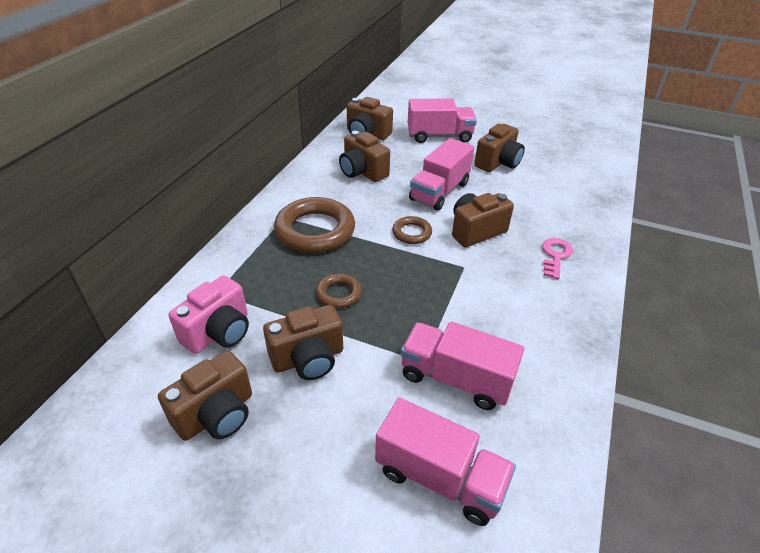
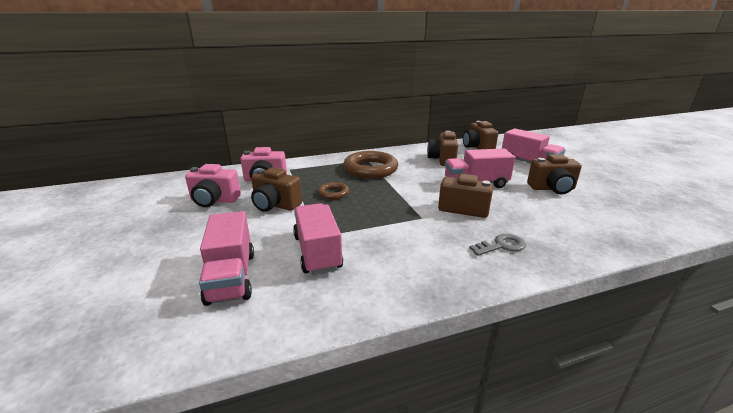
camera: 50 degrees right, 15 degrees down
brown camera [158,351,252,441] -> pink camera [185,164,241,207]
brown ring [392,216,432,244] -> none
pink key [542,238,573,279] -> grey key [469,234,526,256]

